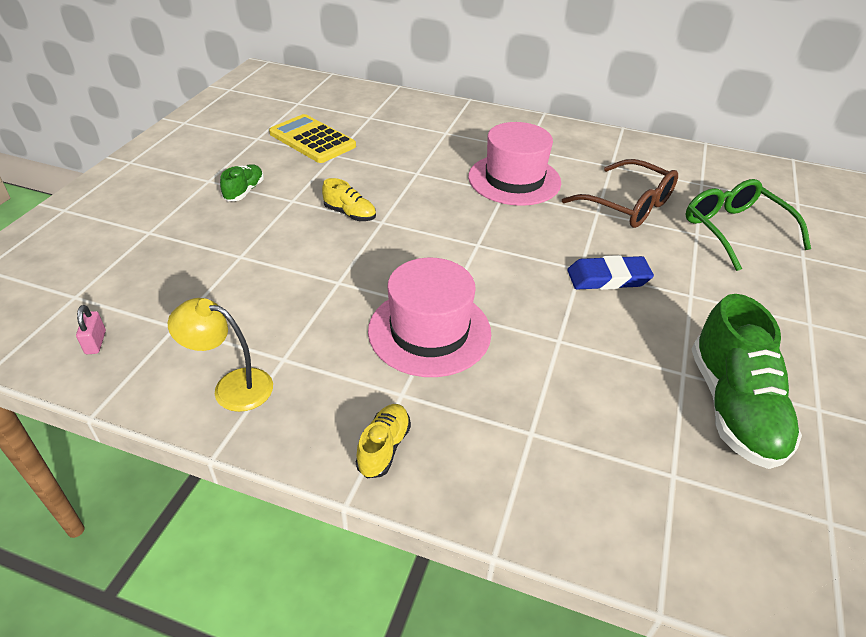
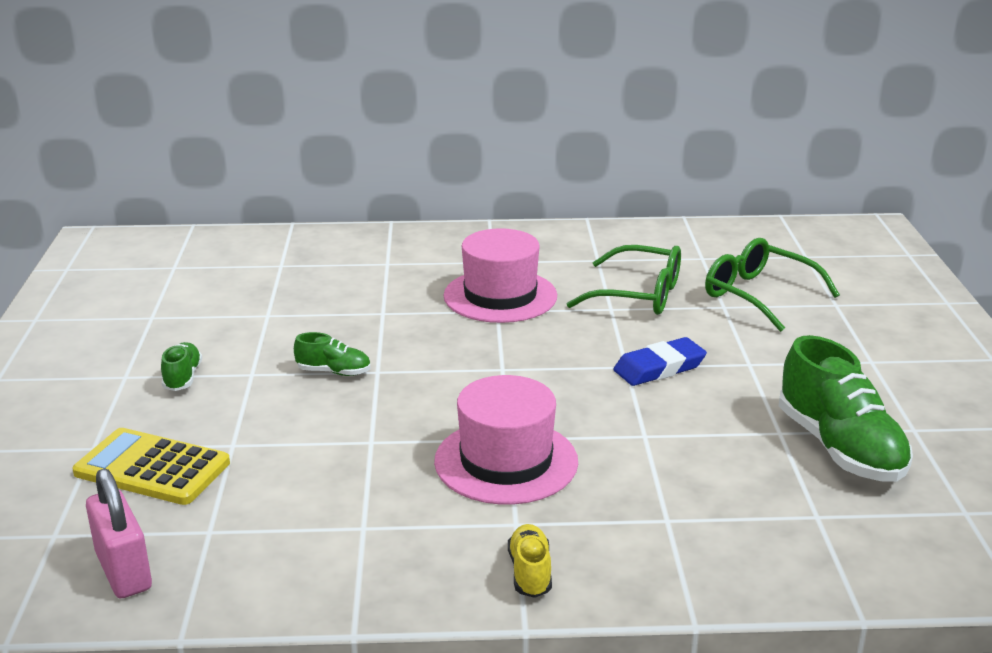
camera: 20 degrees left, 15 degrees down
pink padlock [76,305,106,354] -> pink padlock [86,468,152,598], size x2.00
yellow lamp [168,298,273,412] -> none
yellow calculator [269,114,356,163] -> yellow calculator moved to [72,428,230,505]
yellow shoe [322,178,376,221] -> green shoe [294,332,371,376]
brown glasses [562,159,678,228] -> green glasses [567,245,681,315]

